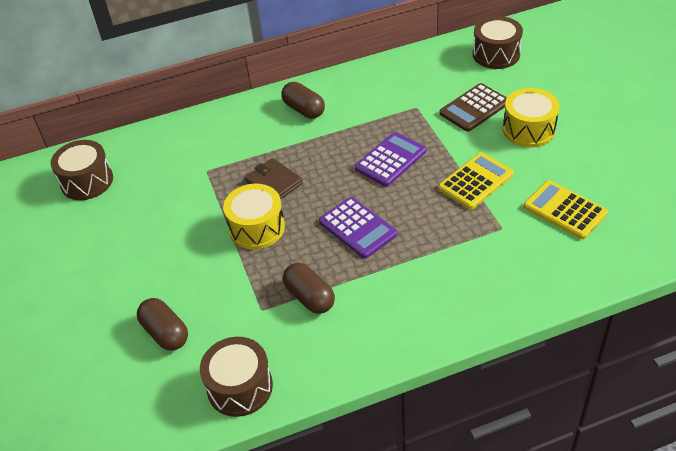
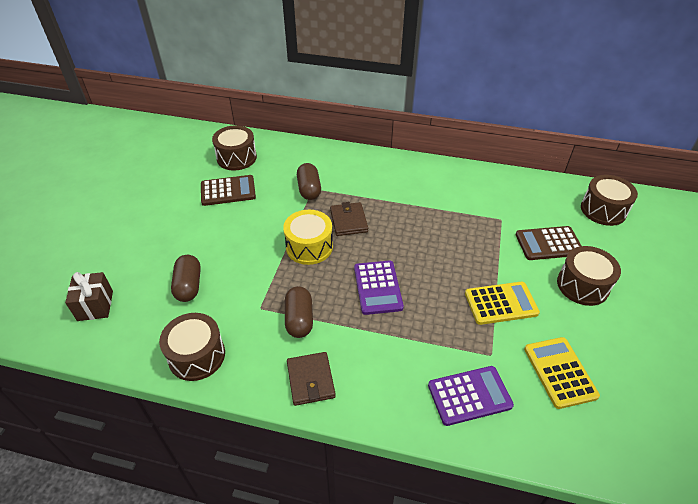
camera: 30 degrees right, 0 degrees up
brown capsule [281,82,325,119] -> brown capsule moved to [297,163,321,200]
purple calculator [355,132,426,187] -> purple calculator moved to [428,366,514,426]
yellow drum [503,88,560,147] -> brown drum [557,246,621,306]
none -> brown gift [65,272,113,321]
none -> brown calculator [201,175,256,206]
none -> brown wallet [287,352,336,406]

